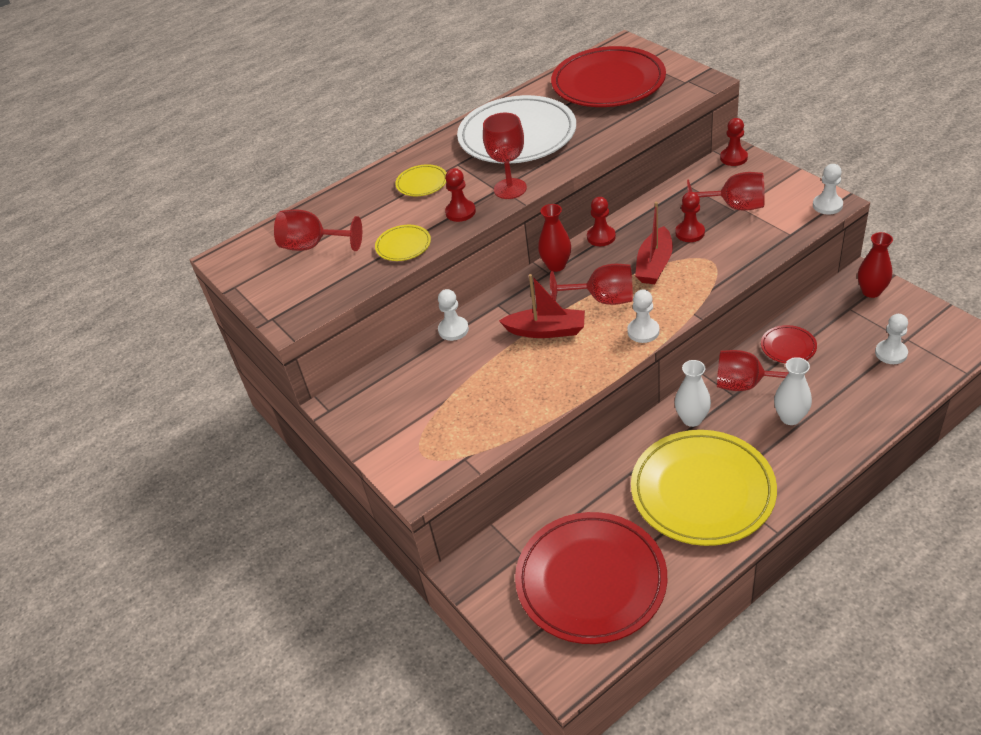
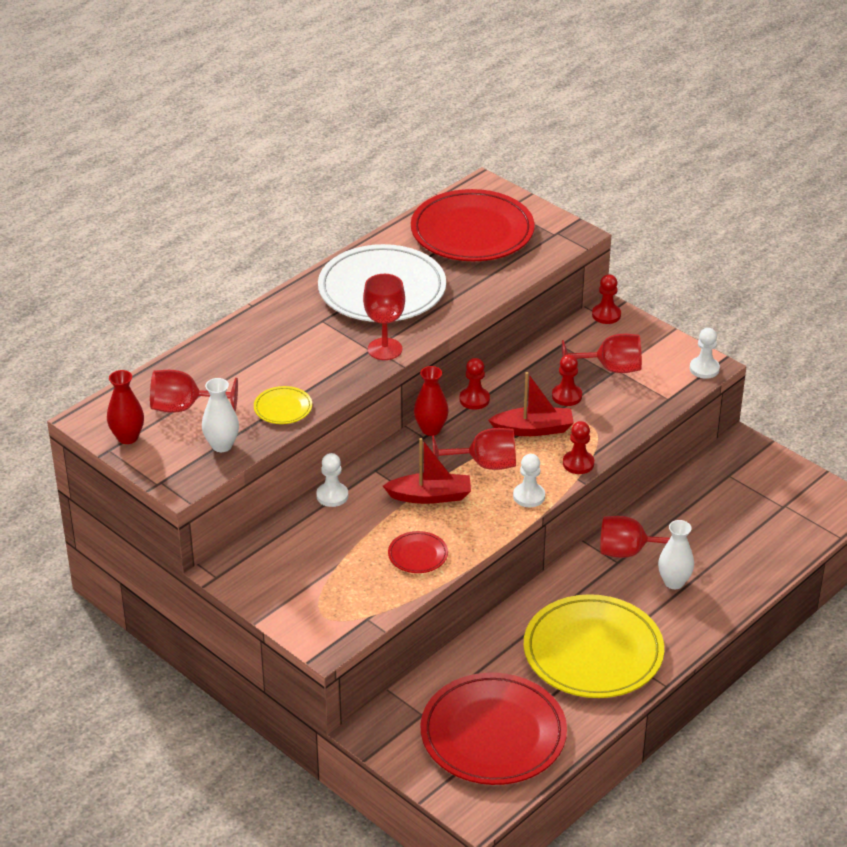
camera: 15 degrees left, 5 degrees down
yellow plate [395,164,446,196] -> none
red pawn [445,168,476,222] -> red pawn moved to [563,421,594,474]
red boat [635,202,673,284] -> red boat turned 105 degrees counterclockwise [488,372,574,436]
white vase [675,360,711,427] -> white vase moved to [202,378,239,452]
red plate [761,325,817,363] -> red plate moved to [388,531,448,573]
red vase [858,232,893,298] -> red vase moved to [107,370,144,444]
white pawn [875,314,908,364] -> none

